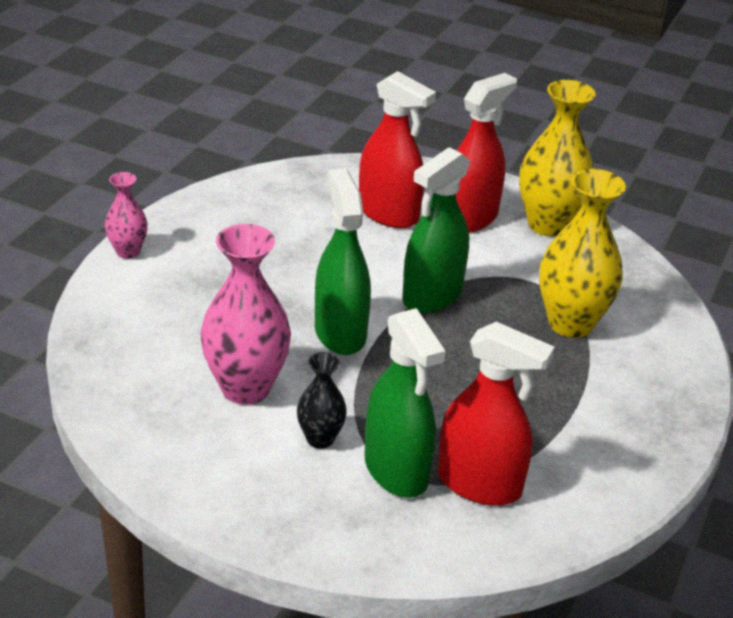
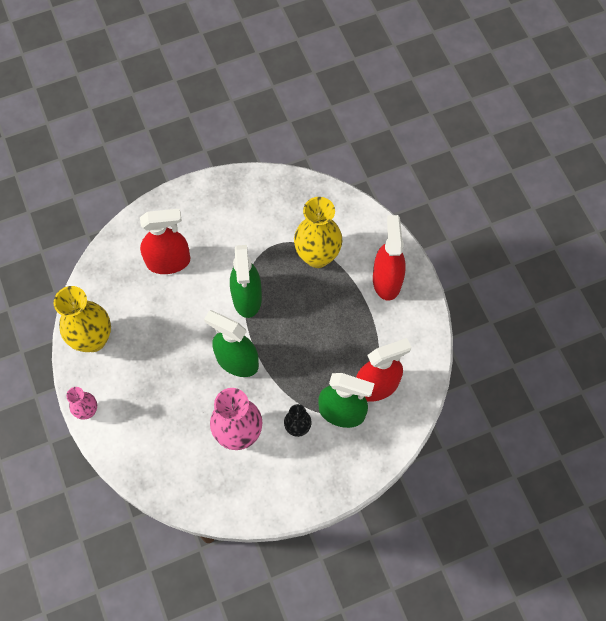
camera: 45 degrees left, 30 degrees up
red spray bottle [456,73,517,233] -> red spray bottle moved to [373,215,406,301]
yellow vase [519,80,596,236] -> yellow vase moved to [54,286,111,352]

